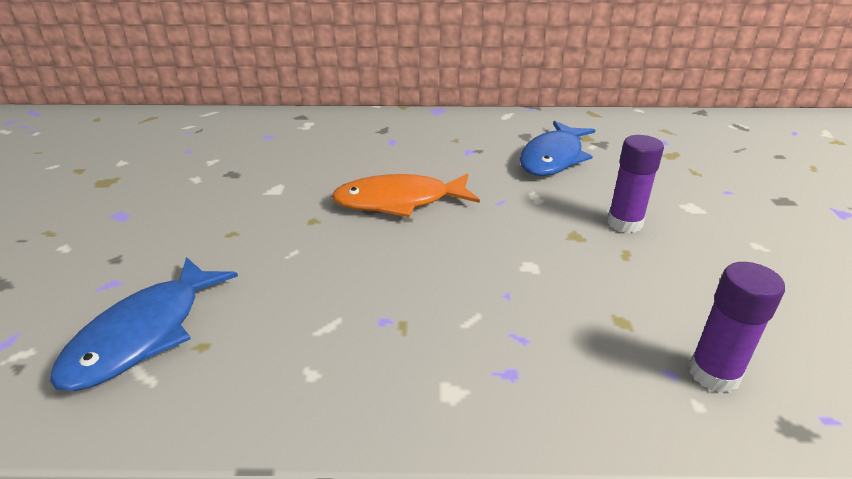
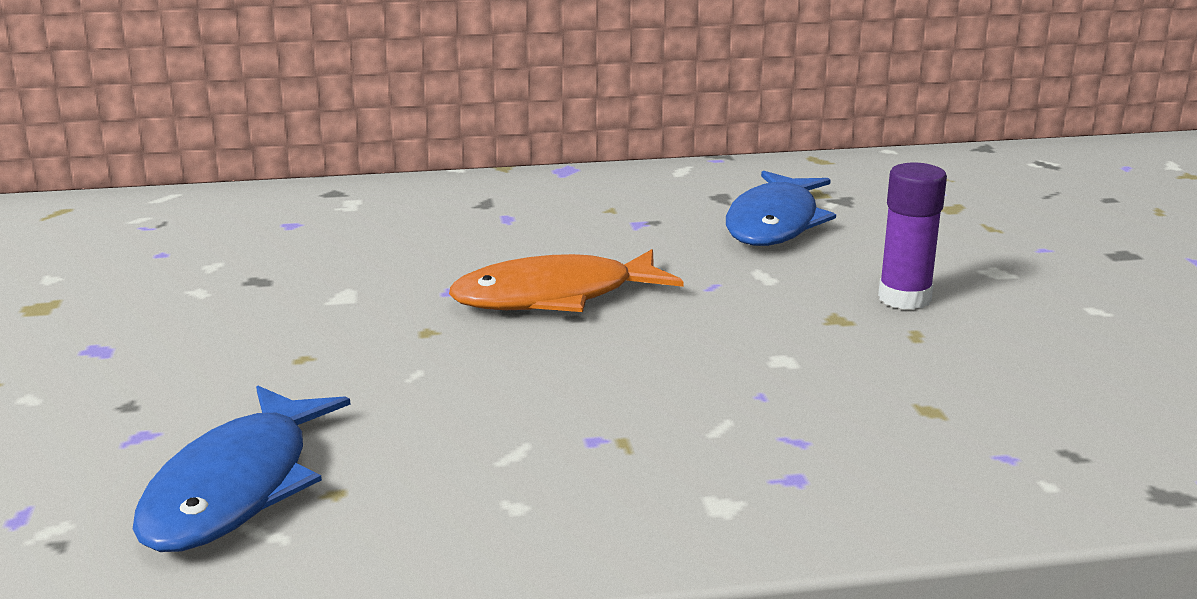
camera: 10 degrees left, 10 degrees down
purple glue stick [689,262,785,393] -> none

